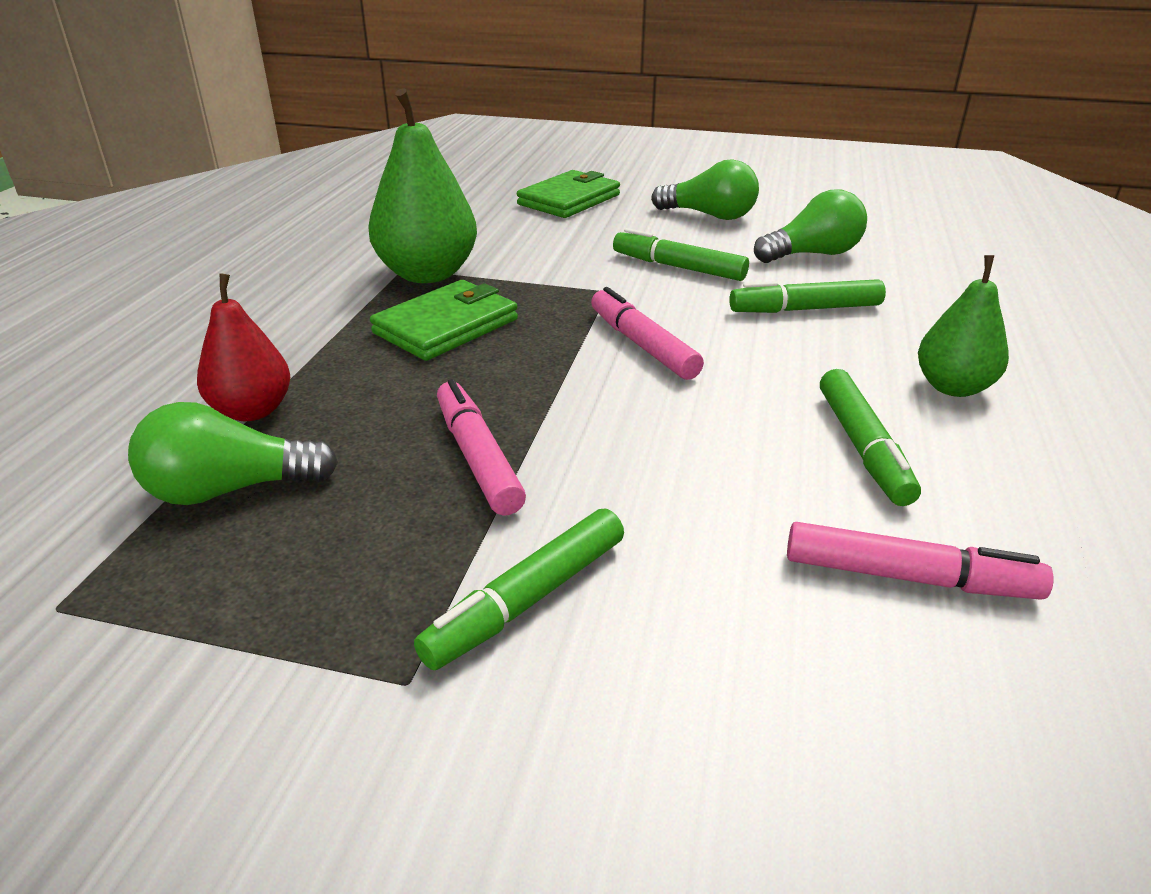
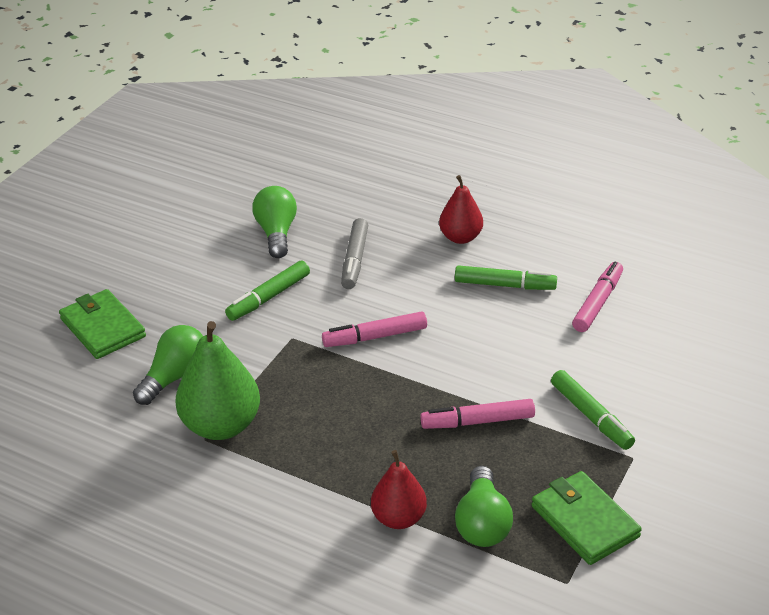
camera: 75 degrees left, 5 degrees up
green wallet [370,280,518,361] -> green wallet moved to [531,471,642,565]
green light bulb [651,159,759,220] -> green light bulb moved to [133,325,203,405]
green marker [729,279,886,313] -> grey marker [341,218,368,289]
green pear [918,255,1009,397] -> red pear [439,175,483,244]

